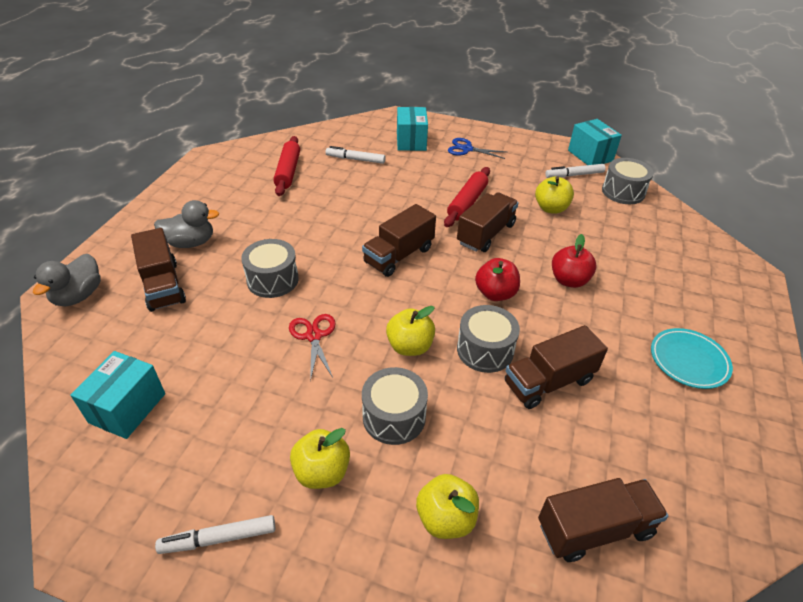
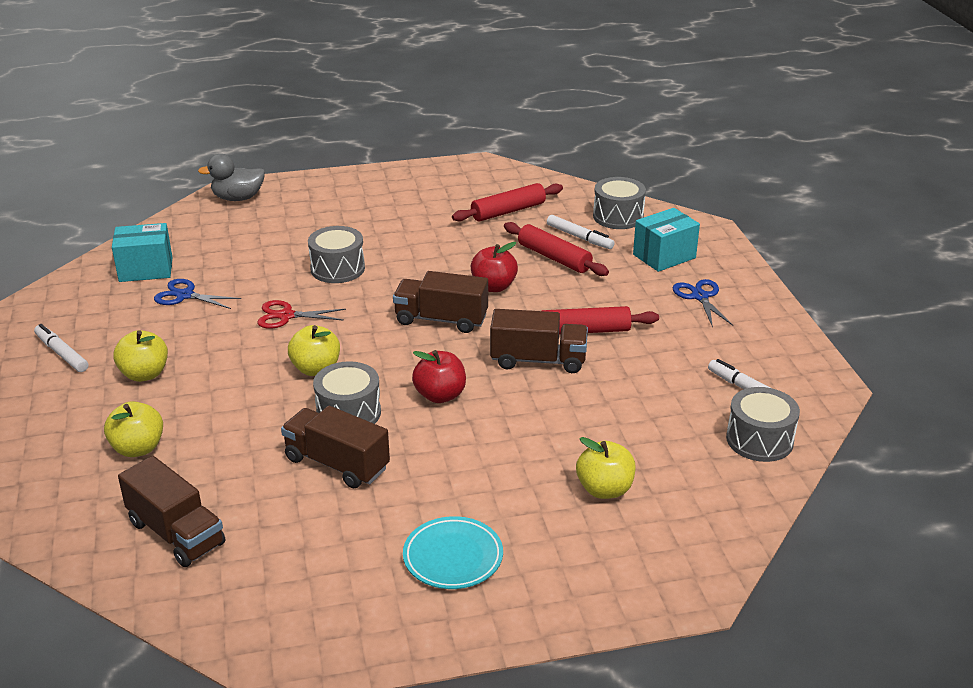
camera: 60 degrees right, 10 degrees down
brown truck [131,228,186,312] -> none
grey duck [154,200,219,248] -> none
red scissors [289,314,336,382] -> red scissors turned 135 degrees counterclockwise [257,300,346,329]
white marker [325,146,385,164] -> white marker turned 150 degrees clockwise [547,215,615,249]
grey drum [362,367,428,445] -> grey drum moved to [593,177,646,229]
yellow apple [535,176,574,214] -> yellow apple moved to [576,437,636,499]
red apple [552,234,597,288] -> red apple moved to [471,242,518,292]
turquoise box [568,119,622,165] -> none
none -> blue scissors [154,279,241,309]
none -> red rolling pin [504,222,609,276]

